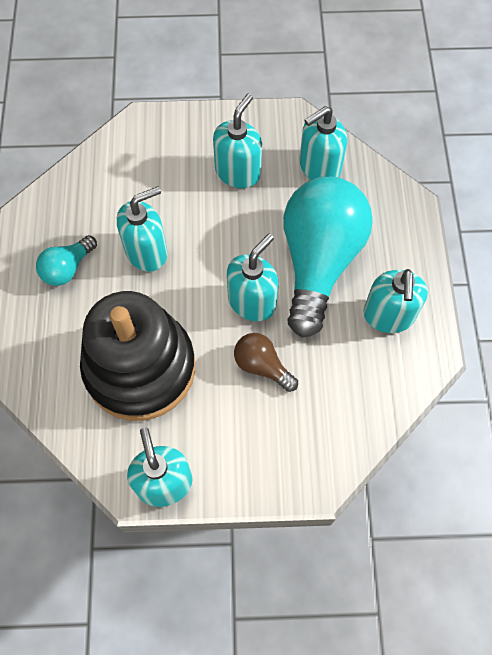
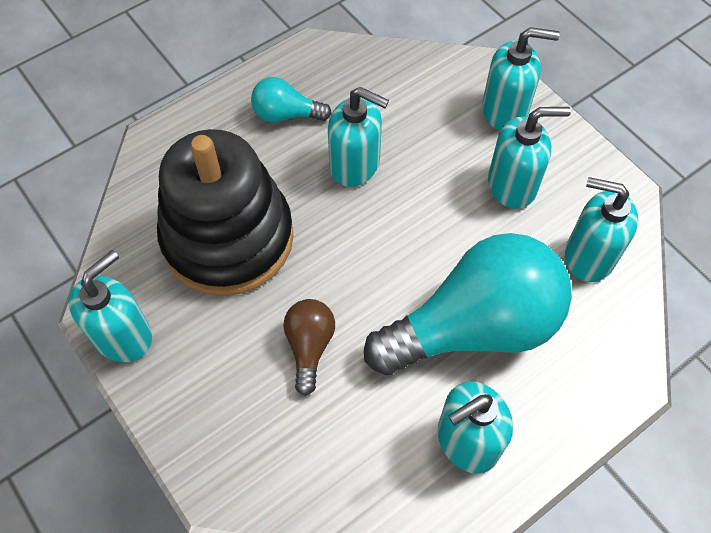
camera: 55 degrees right, 5 degrees down
turquoise soap dispenser [227,234,279,321] -> turquoise soap dispenser moved to [482,27,560,131]

